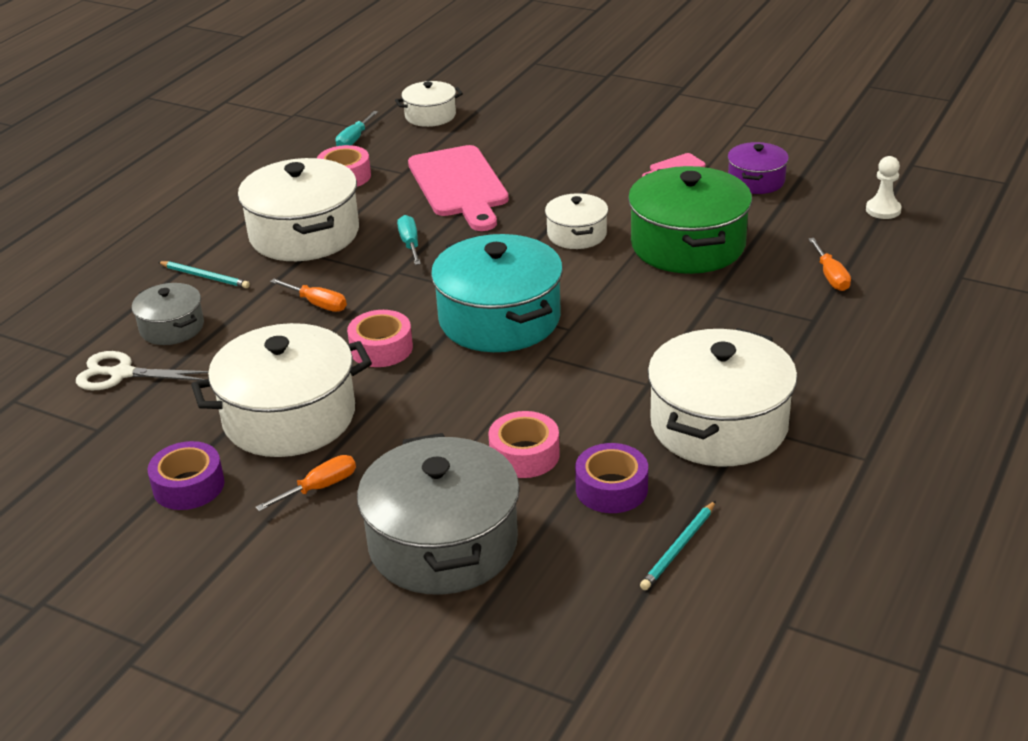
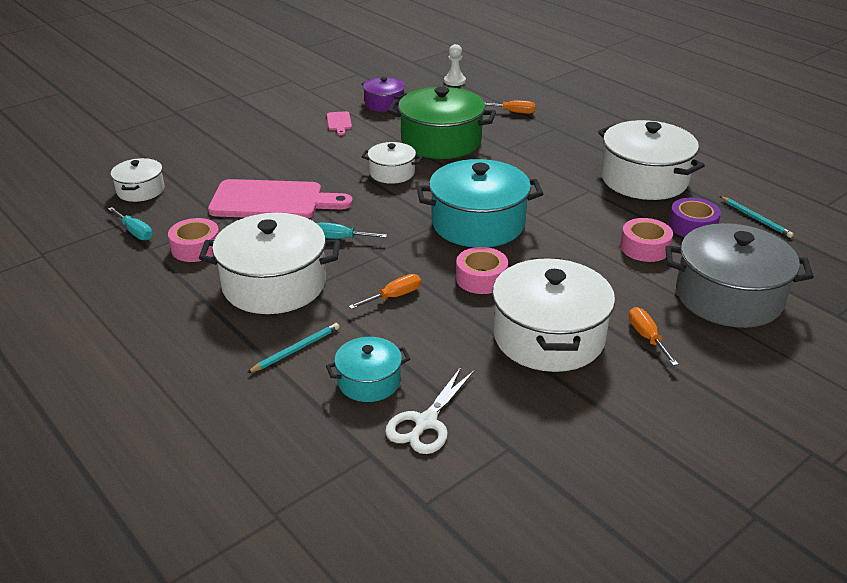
camera: 70 degrees left, 0 degrees up
grey pot [132,283,204,345] -> turquoise pot [326,337,410,402]
purple tape [147,441,225,510] -> none

